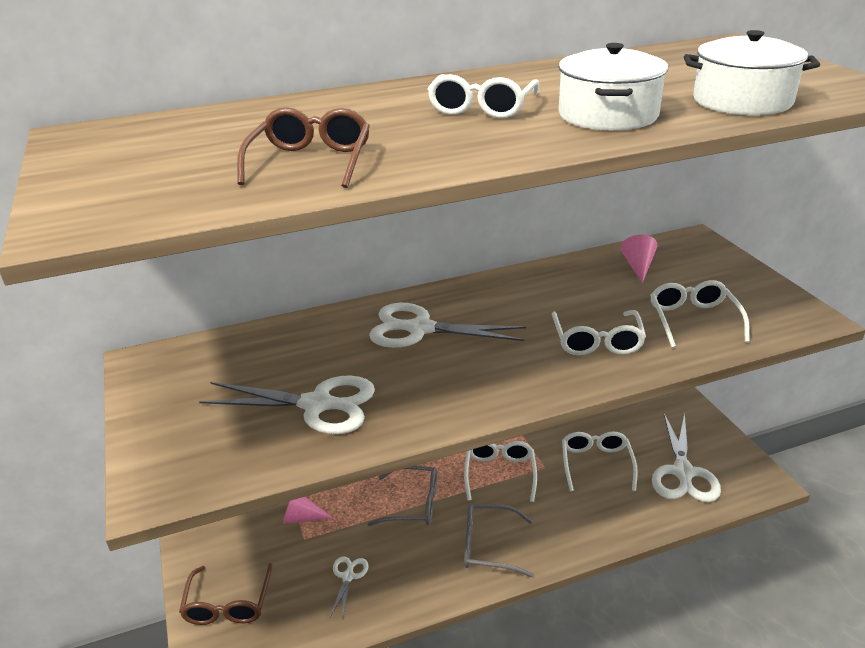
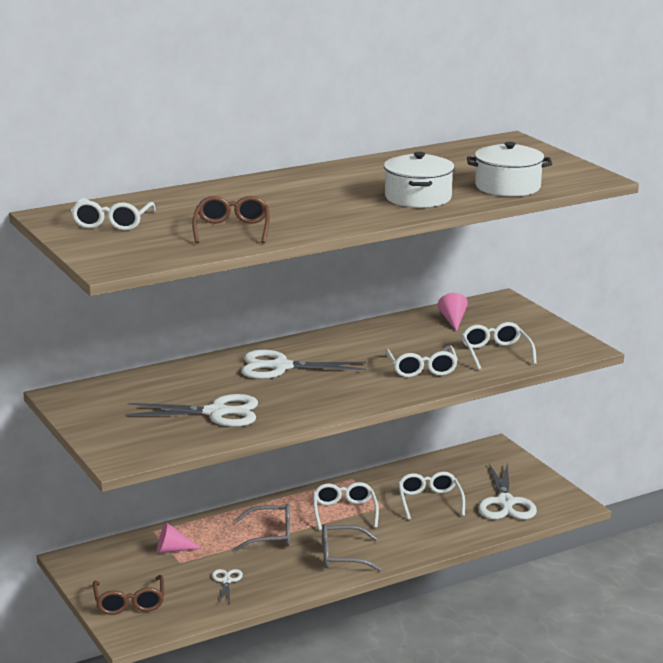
camera: 10 degrees left, 10 degrees down
white glasses [427,74,539,118] -> white glasses moved to [71,198,156,231]

